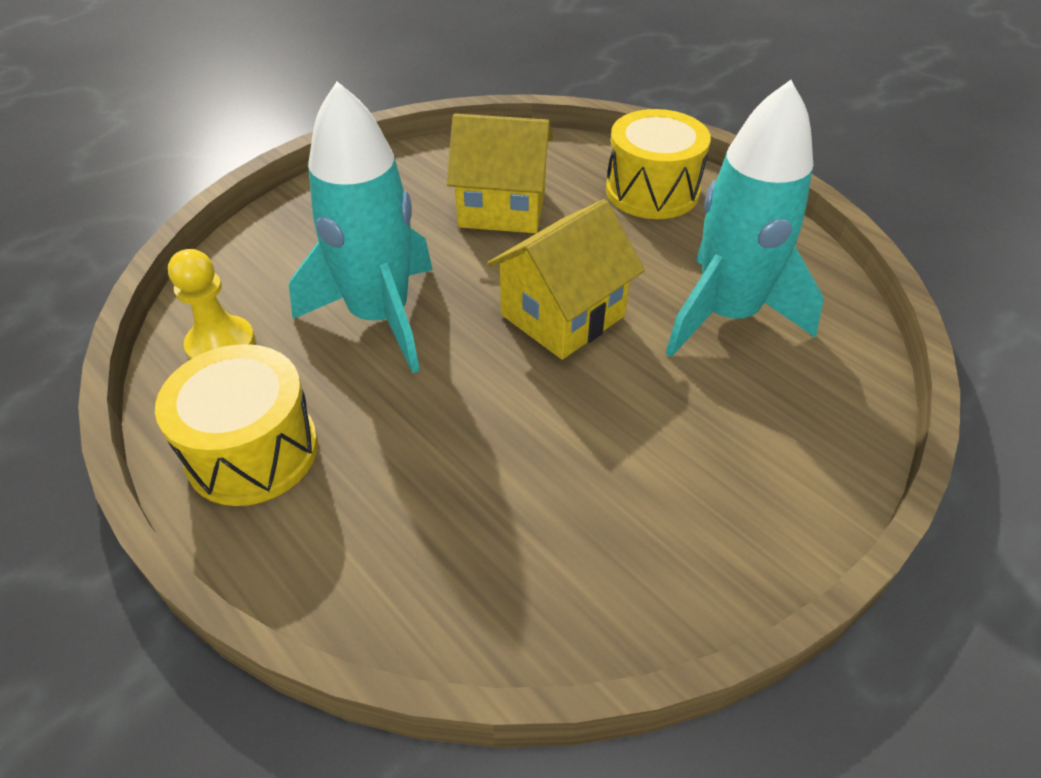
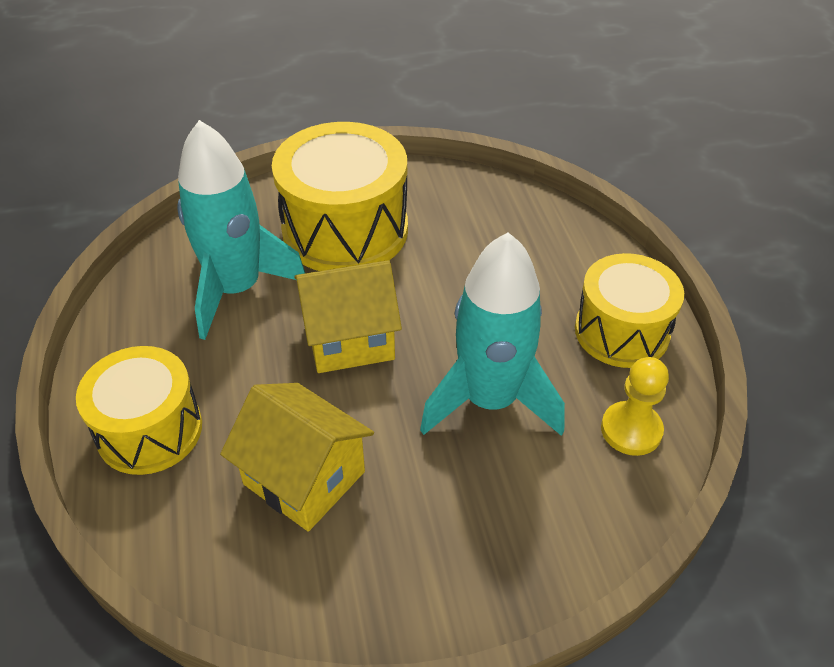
camera: 150 degrees left, 0 degrees up
none -> yellow drum [272,122,408,271]

